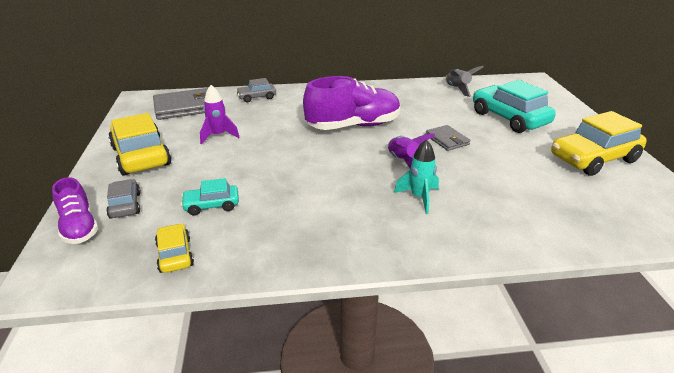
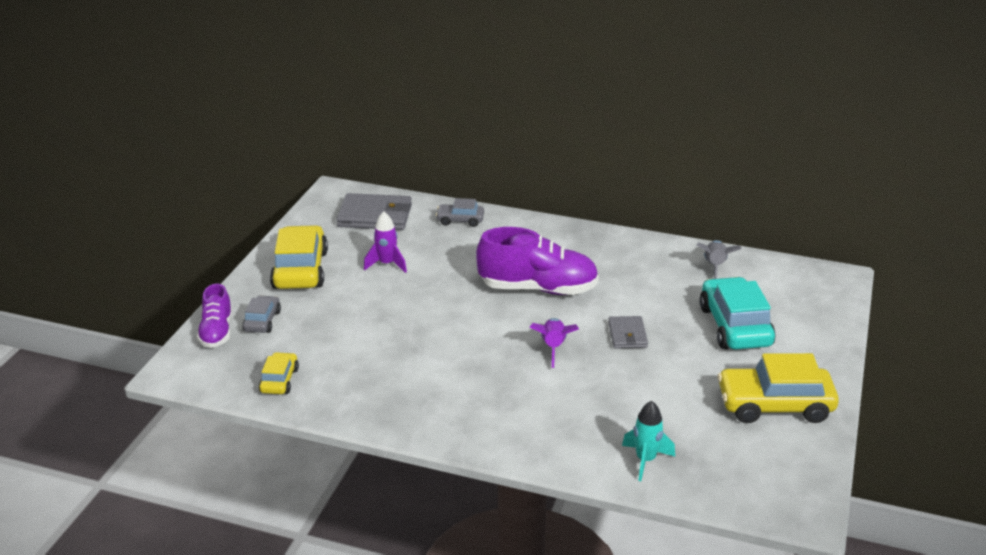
camera: 25 degrees right, 0 degrees up
turquoise car [181,178,239,216] -> none
turquoise rocket [394,139,439,214] -> turquoise rocket moved to [622,401,675,481]

